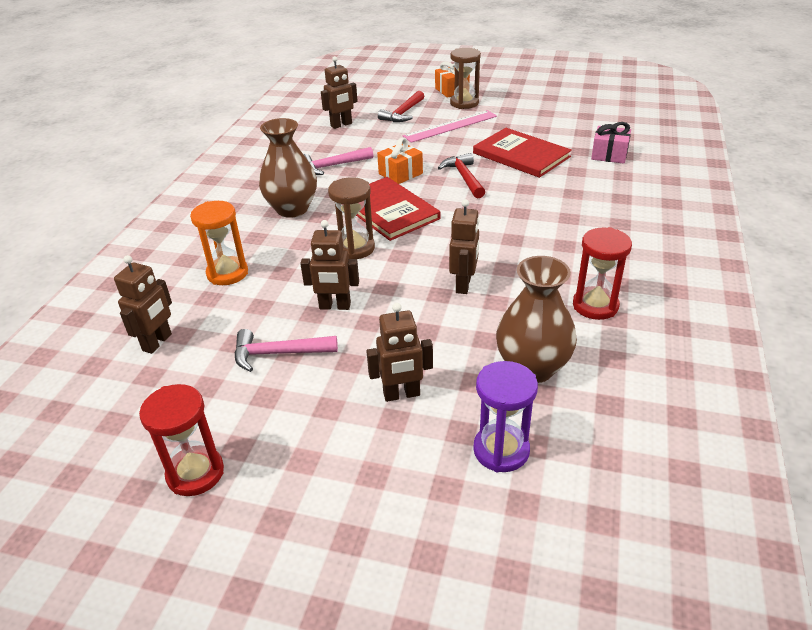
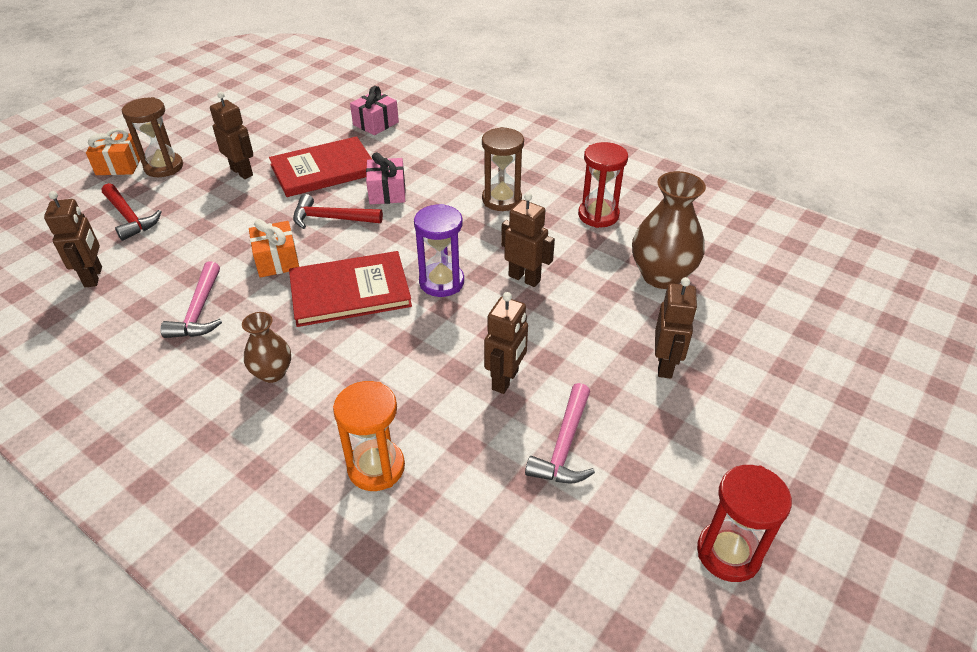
camera: 70 degrees left, 5 degrees up
brown robot [114,255,172,354] -> brown robot moved to [210,92,253,179]
brown vase [259,118,317,218] -> brown vase [242,312,291,383], size x0.58
brown hourglass [328,177,375,259] -> brown hourglass moved to [482,127,524,211]
pink ruler [403,110,497,143] -> none
purple hourglass [473,361,538,472] -> purple hourglass moved to [414,204,464,297]
none -> pink gift [366,152,406,204]

